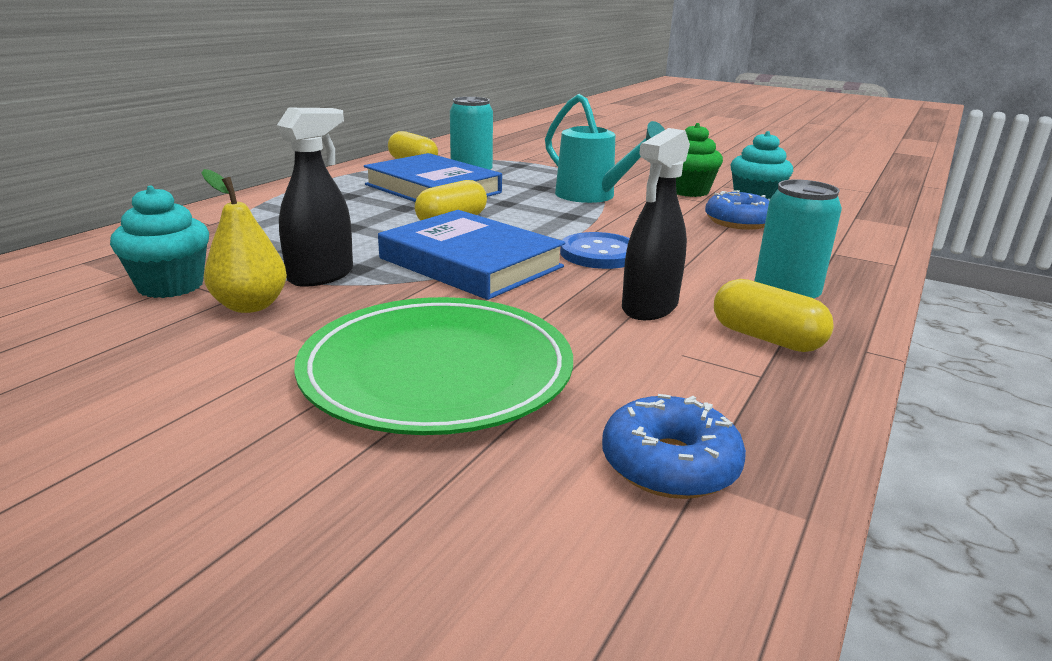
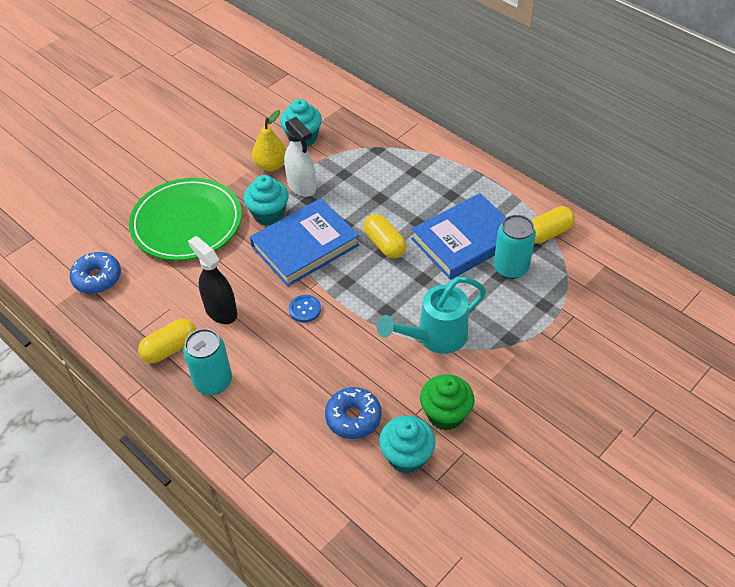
camera: 105 degrees right, 25 degrees up
black spray bottle [277,108,353,287] -> white spray bottle [284,117,316,197]
blue button [560,232,630,269] -> blue button [289,295,321,323], size x0.62
none -> turquoise cupcake [244,175,289,226]

